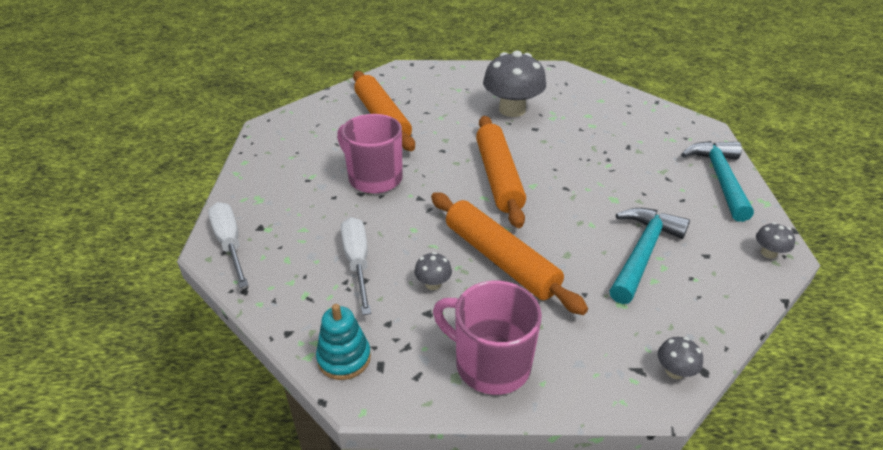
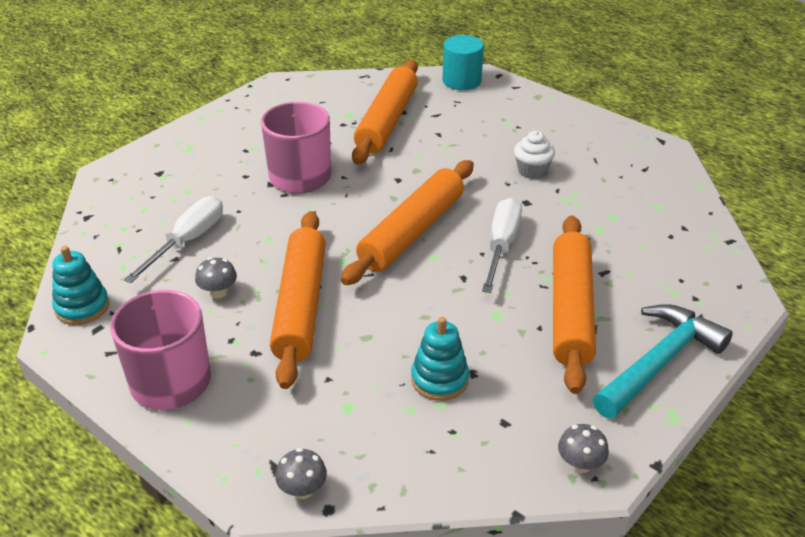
camera: 40 degrees right, 0 degrees up
white screwdriver [208,202,248,288] -> white screwdriver moved to [482,198,522,293]
grey mushroom [483,51,546,117] -> white cupcake [514,131,555,179]
turquoise hammer [609,208,690,304] -> turquoise stacking toy [411,317,469,401]
none -> turquoise cylinder [442,35,484,90]
none -> orange rolling pin [553,215,596,394]

